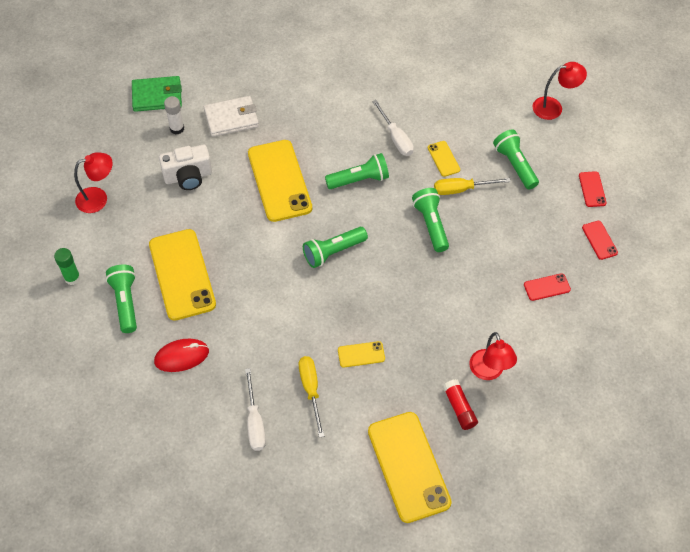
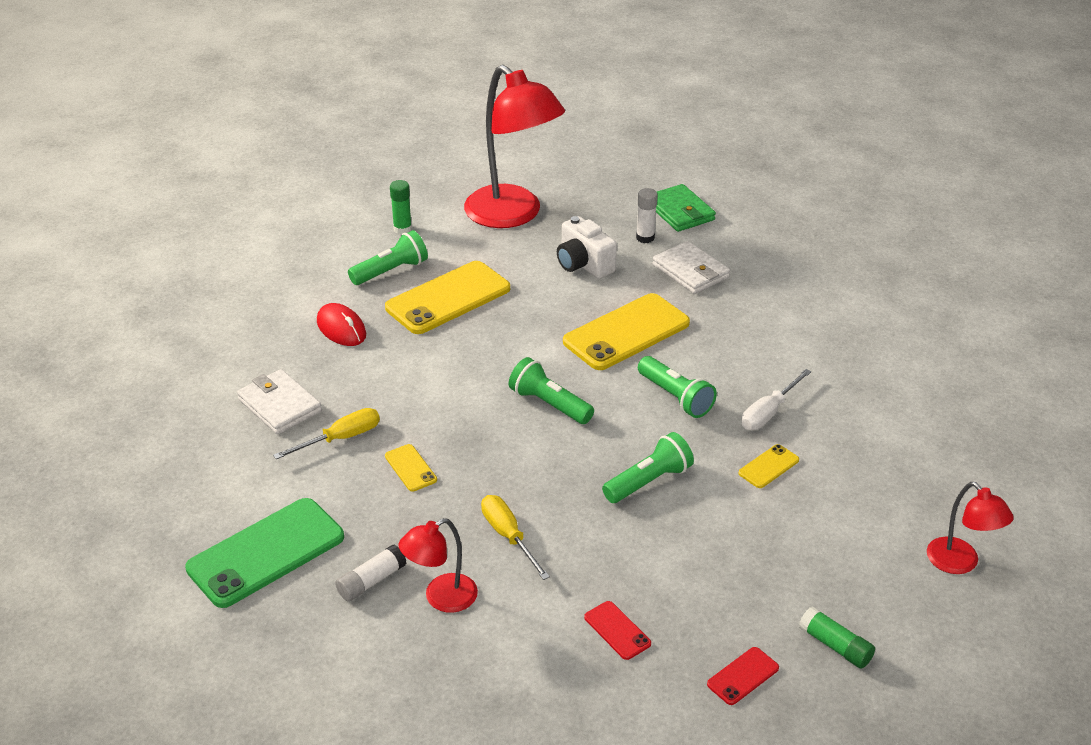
camera: 70 degrees right, 20 degrees down
red lamp [74,152,113,213] -> red lamp [464,65,565,228], size x2.04
white screwdriver [245,368,266,451] -> white wallet [237,369,322,434]
yellow phone [368,412,452,523] -> green phone [185,498,344,608]
yellow screwdriver [434,178,511,195] -> yellow screwdriver moved to [481,495,550,580]
red glue stick [443,379,478,430] -> white glue stick [335,544,407,601]
green flashlight [493,130,539,190] -> none
red phone [579,171,607,207] -> green glue stick [799,606,875,669]

